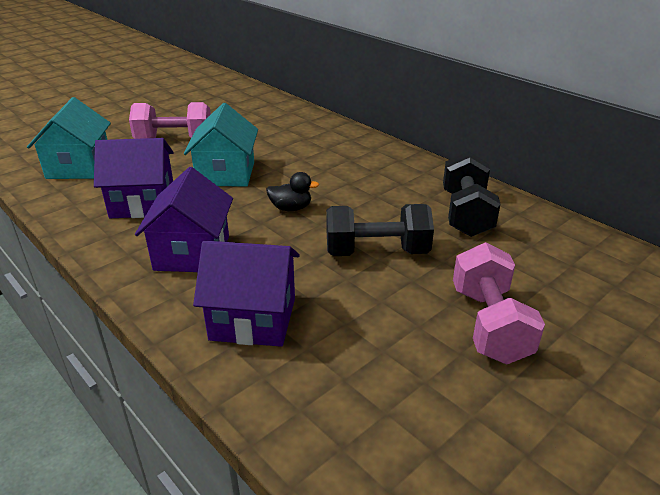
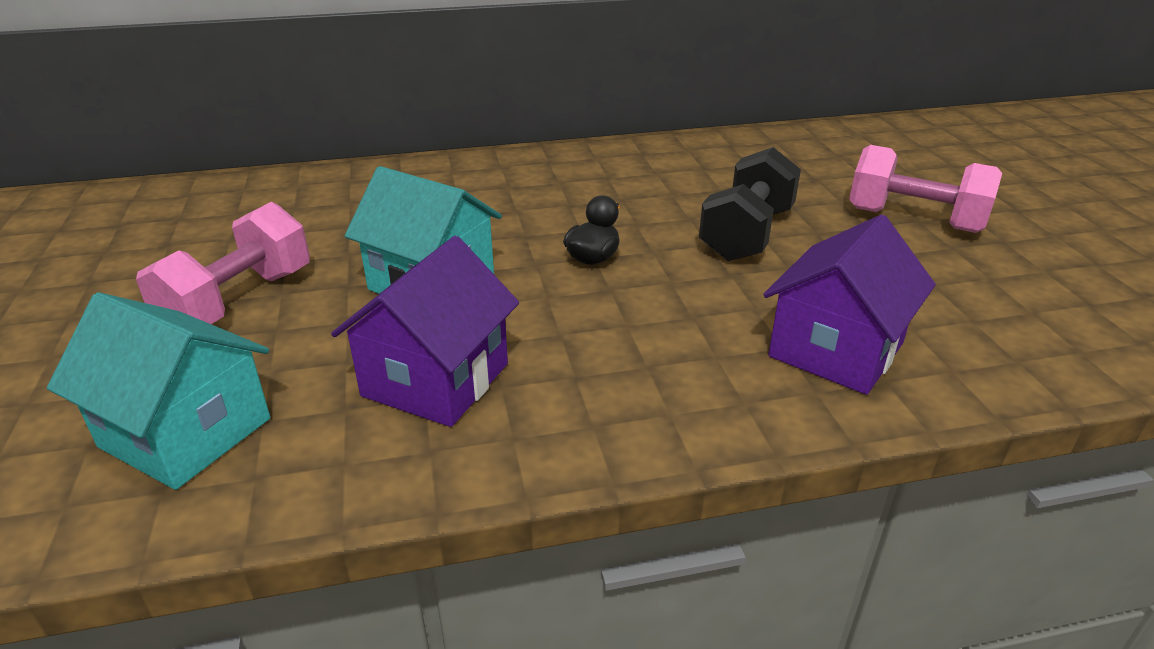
camera: 60 degrees left, 0 degrees up
purple house [135,167,233,272] -> none
black dumbbell [443,151,500,237] -> none

